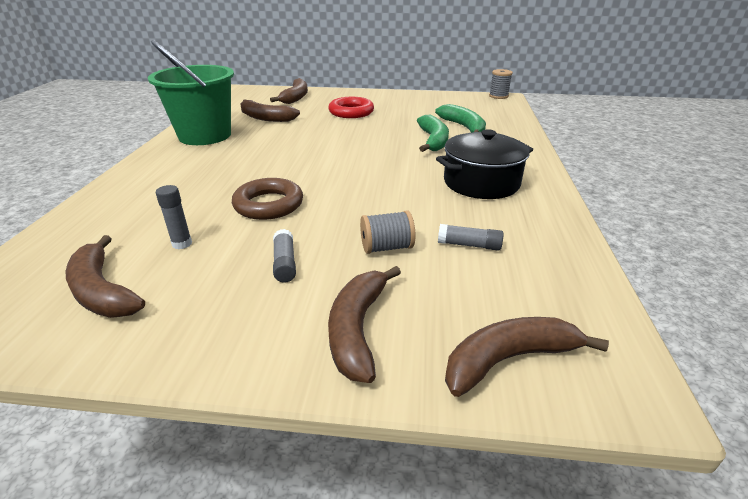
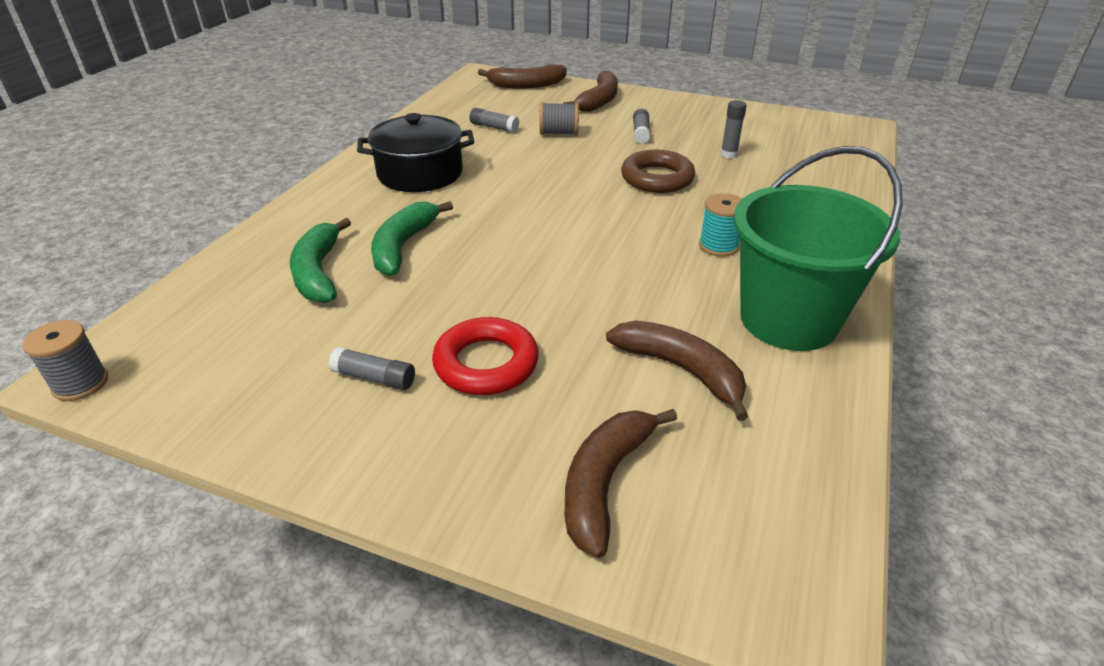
camera: 165 degrees left, 5 degrees up
brown banana [65,235,145,318] -> none
none -> grey glue stick [328,347,415,390]
none -> turquoise spool [699,193,742,257]

